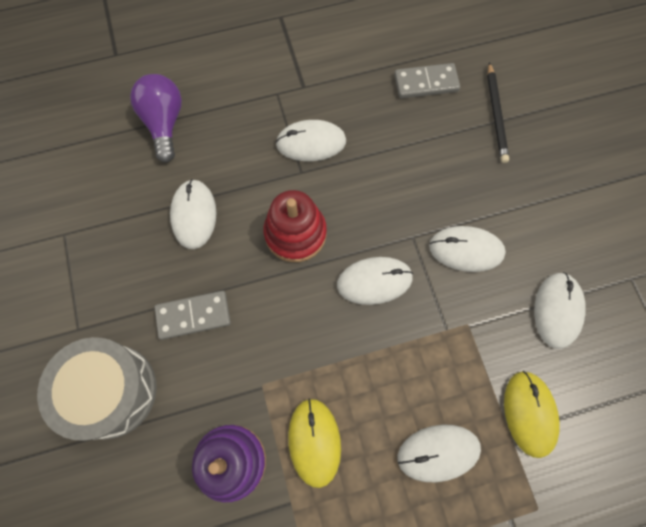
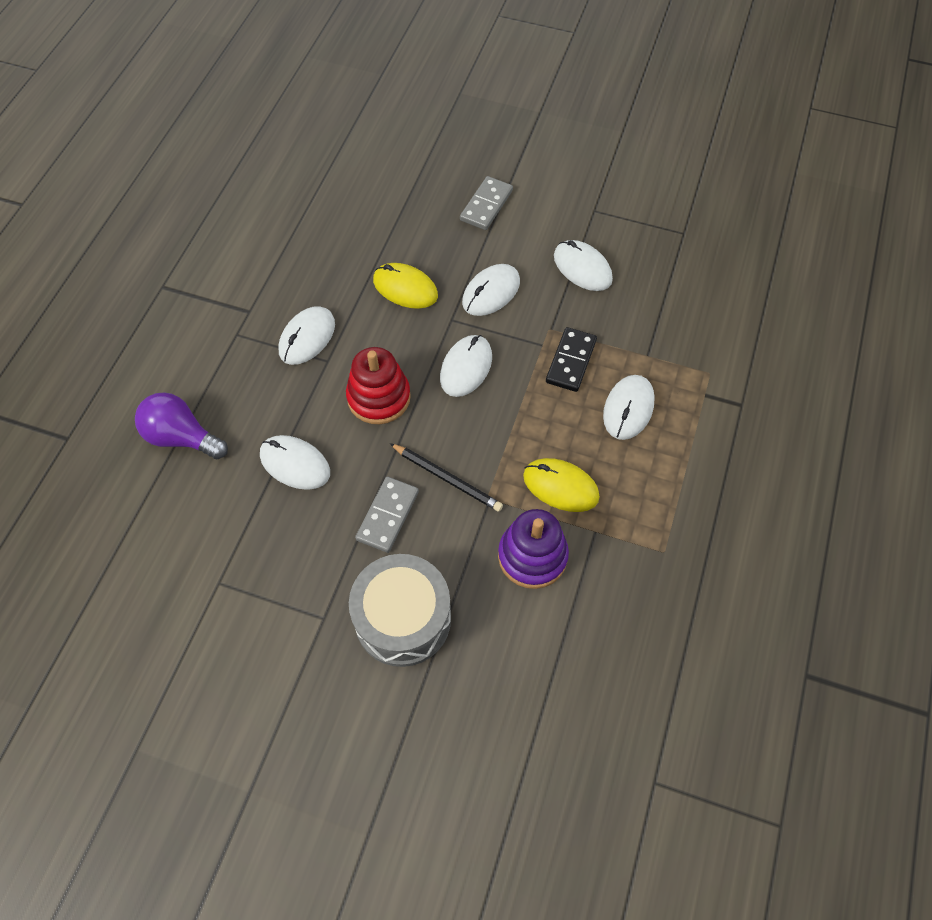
camera: 55 degrees left, 10 degrees down
grey domino [394,63,460,98] -> grey domino moved to [460,176,513,230]
black pencil [487,62,509,163] -> black pencil moved to [390,443,503,512]
yellow mouse [504,371,560,458] -> yellow mouse moved to [373,263,438,309]
none -> black domino [546,327,597,392]

